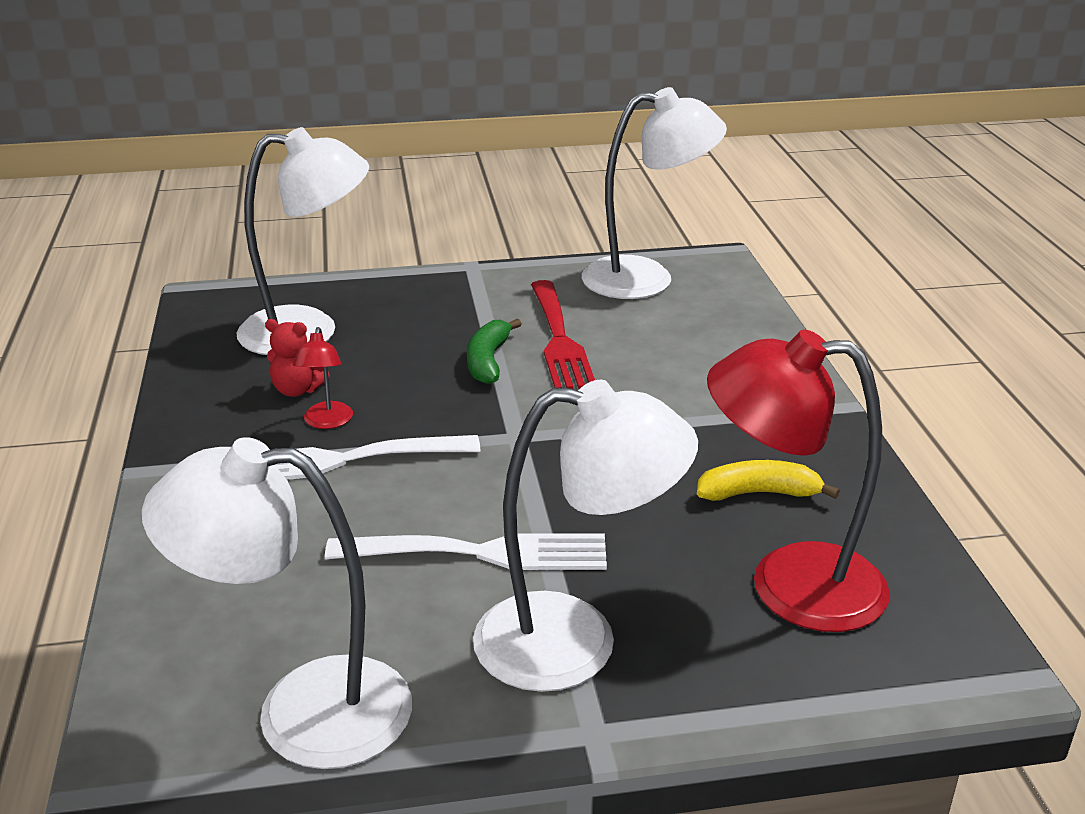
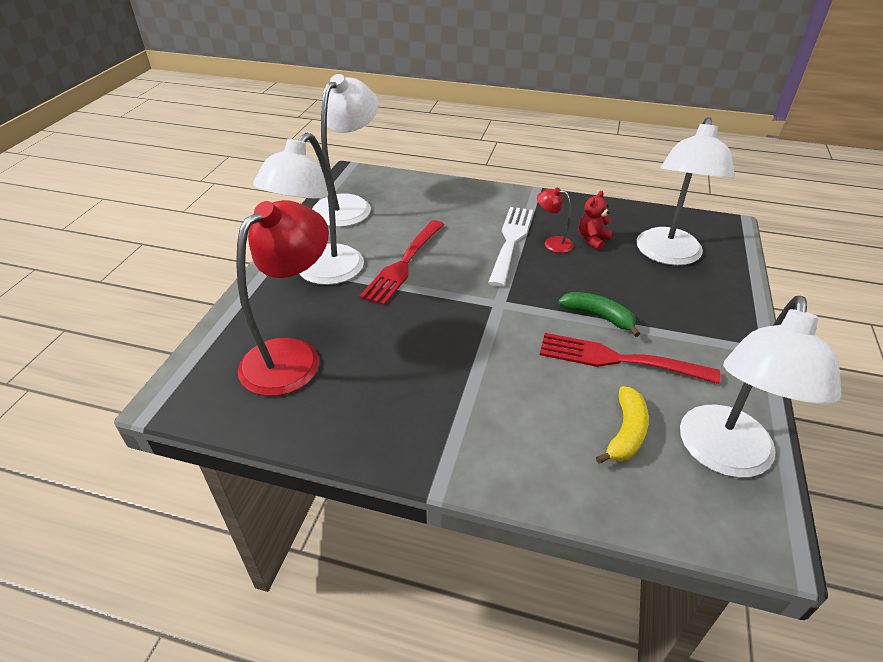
camera: 115 degrees right, 10 degrees up
white fork [325,533,607,570] -> red fork [359,220,444,305]
yellow banana [697,460,840,501] -> yellow banana moved to [596,386,649,464]

